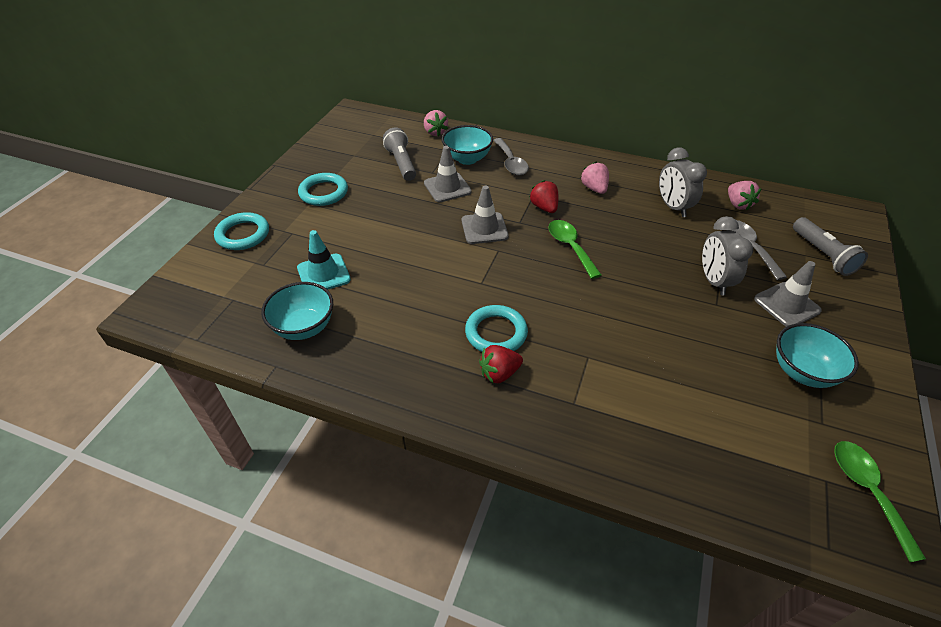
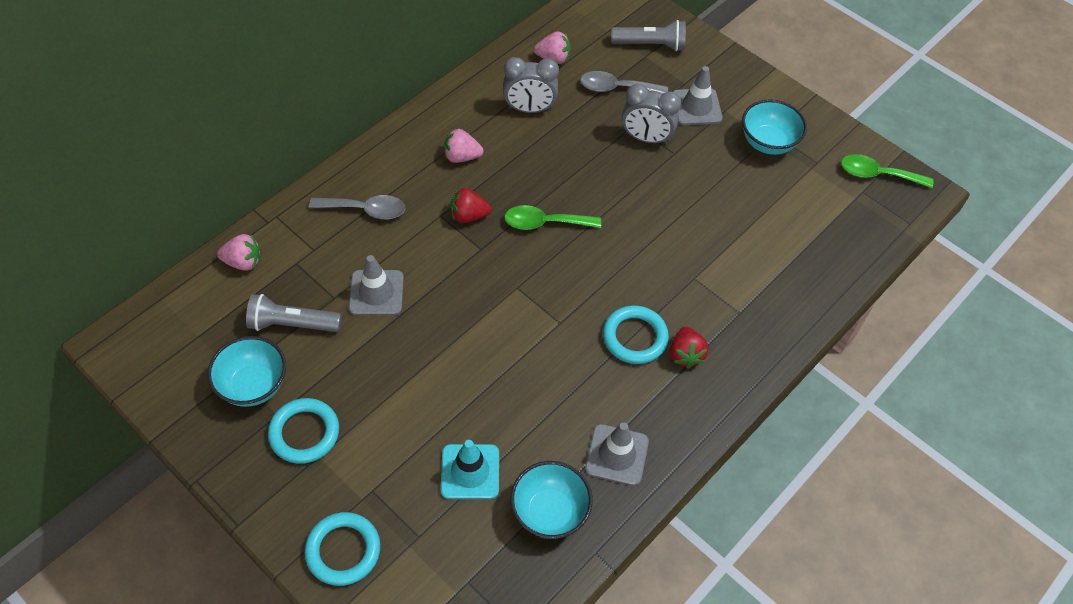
camera: 70 degrees left, 10 degrees up
turquoise bowl [442,125,493,165] -> turquoise bowl moved to [207,336,286,407]
grey traffic cone [462,186,509,244] -> grey traffic cone moved to [585,422,649,486]

